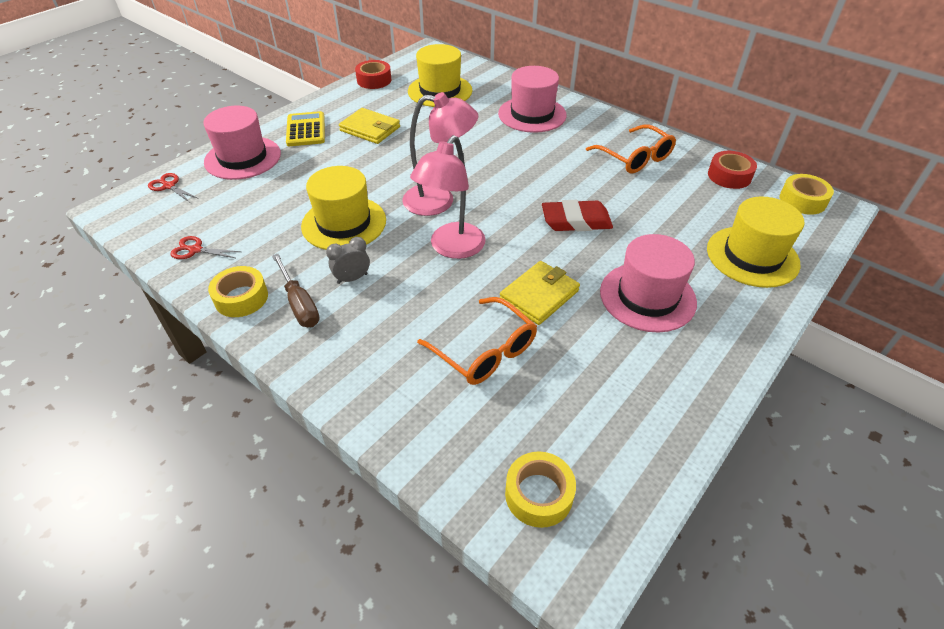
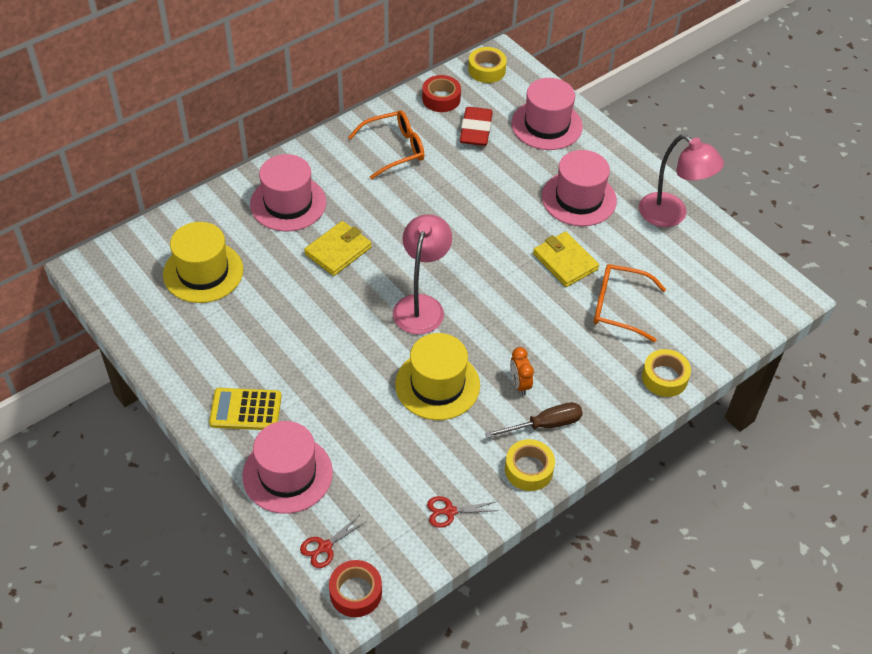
camera: 80 degrees left, 5 degrees up
red scissors [170,236,241,259] -> red scissors turned 60 degrees clockwise [427,496,498,528]
grey clock [326,237,370,284] -> orange clock [510,347,534,395]
yellow wallet [339,108,400,144] -> yellow wallet moved to [304,221,372,276]
red tape [355,60,391,89] -> red tape moved to [329,560,382,617]
pink lamp [410,135,486,259] -> pink lamp moved to [639,134,724,227]
orange glasses [417,297,537,385] -> orange glasses turned 135 degrees counterclockwise [594,264,666,342]
yellow tape [505,452,576,528] -> yellow tape moved to [642,349,691,397]
red eraser [542,200,613,231] -> red eraser moved to [460,107,493,146]
yellow hat [707,197,804,288] -> pink hat [511,78,583,150]

